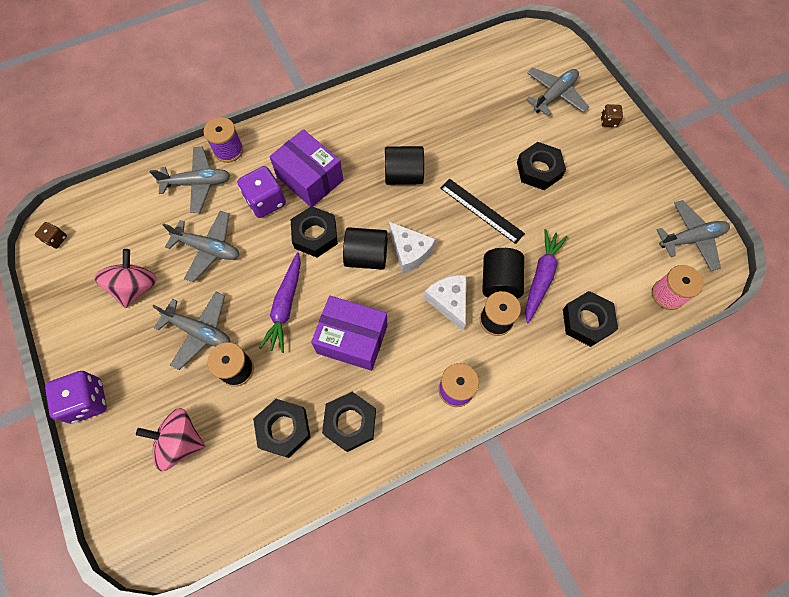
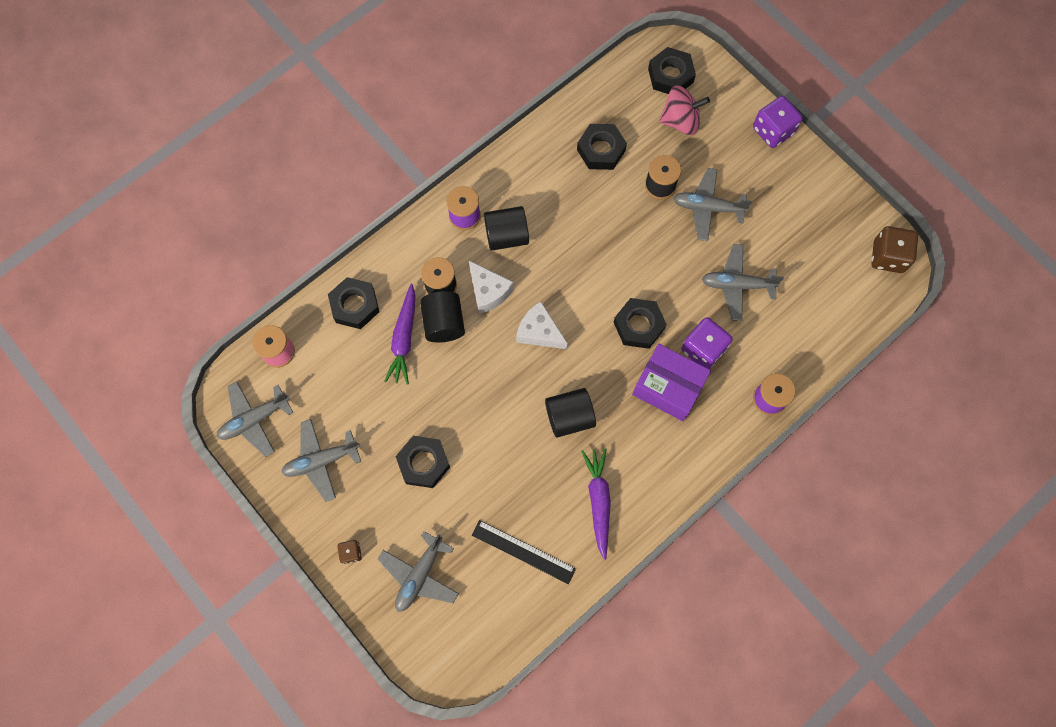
camera: 165 degrees right, 5 degrees up
brown dice [35,222,67,249] -> brown dice [871,226,918,273], size x1.91
pink spinning top [94,249,157,308] -> none
grey plane [150,147,231,213] -> grey plane moved to [281,419,361,502]
purple carrot [259,252,301,353] -> purple carrot moved to [581,448,611,560]
purple box [311,296,387,371] -> none
black nut [322,392,376,452] -> black nut moved to [648,47,696,94]
black cylinder [343,227,388,270] -> black cylinder moved to [484,206,529,251]
black ruler [440,179,525,244] -> black ruler moved to [472,520,576,584]

